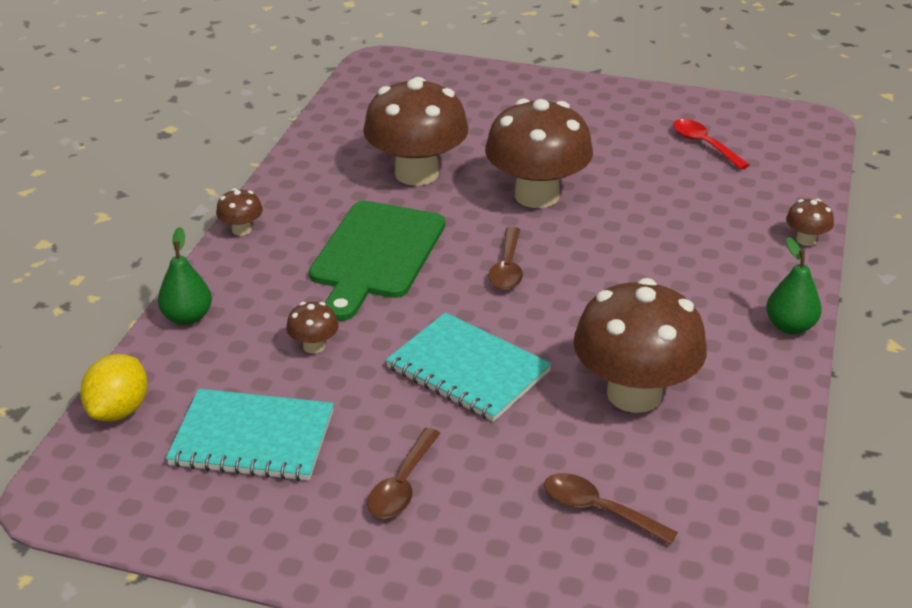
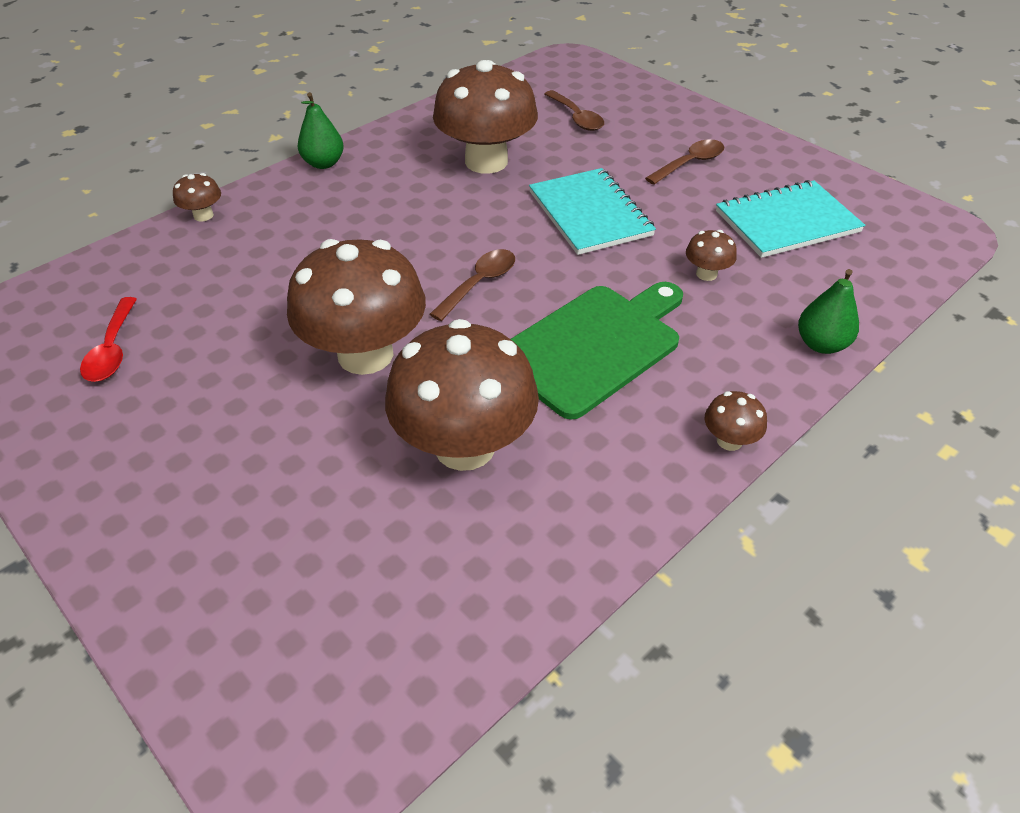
camera: 150 degrees left, 10 degrees up
yellow lemon [80,354,148,421] -> none
turquoise notebook [166,389,334,481] -> turquoise notebook turned 60 degrees counterclockwise [716,180,865,258]

